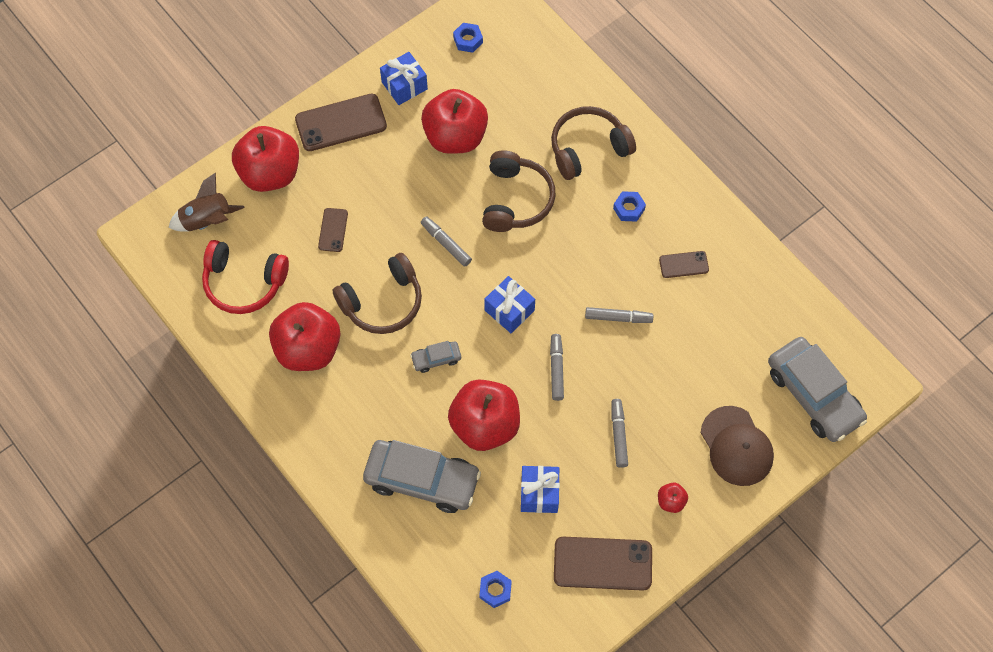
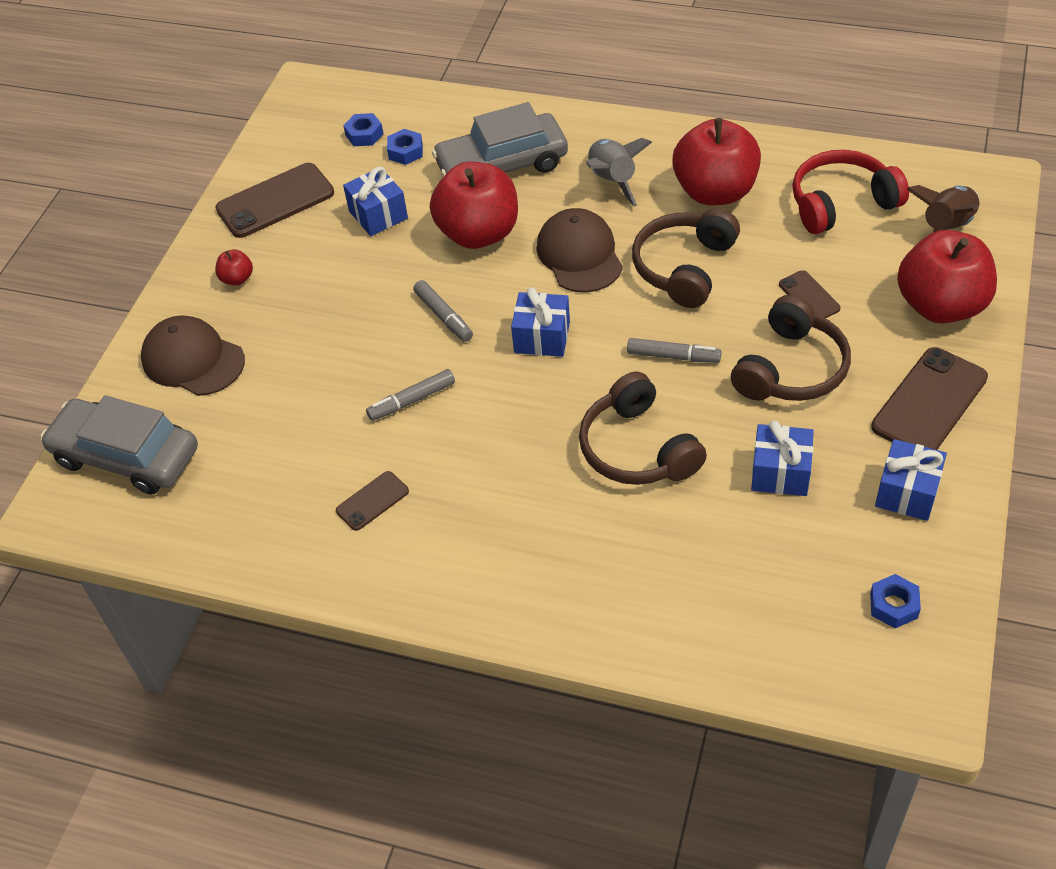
camera: 150 degrees right, 15 degrees down
grey car [410,341,461,373] -> brown cap [536,208,623,293]
red apple [421,89,488,154] -> blue gift [751,420,814,496]
brown headphones [551,106,636,180] -> brown headphones moved to [731,295,851,401]
grey marker [611,399,628,468] -> none
blue nut [613,191,646,222] -> blue nut moved to [387,129,423,165]
none -> grey rocket [586,138,652,207]

